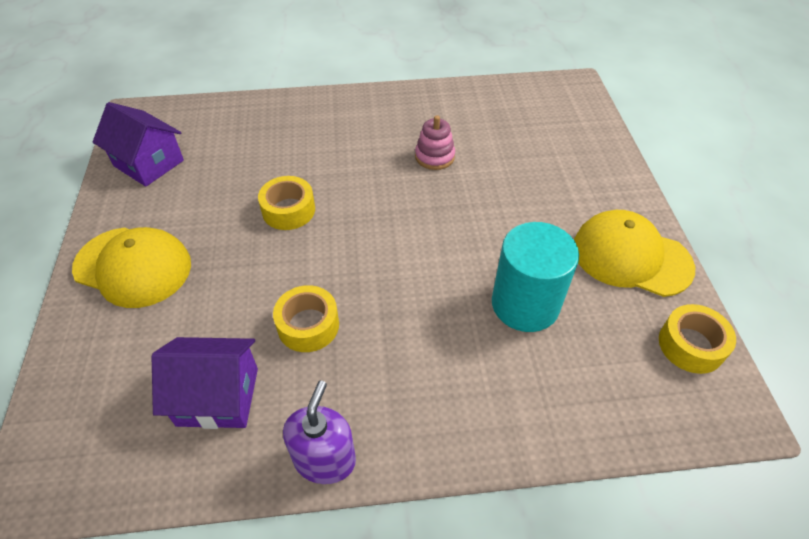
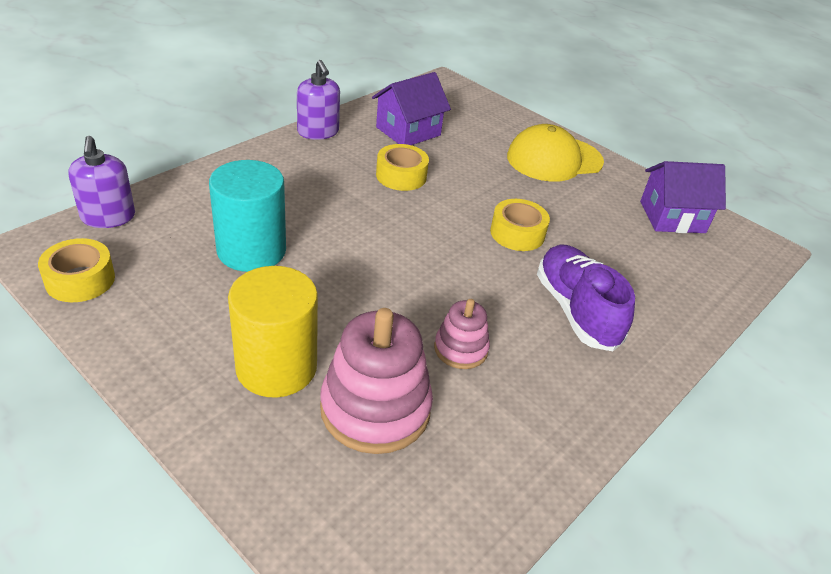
camera: 135 degrees right, 10 degrees down
yellow cap [574,210,695,297] -> none
none -> purple soap dispenser [68,136,135,228]
none -> yellow cylinder [228,266,318,397]
none -> pink stacking toy [320,308,433,454]
none -> purple shoe [537,244,635,351]

